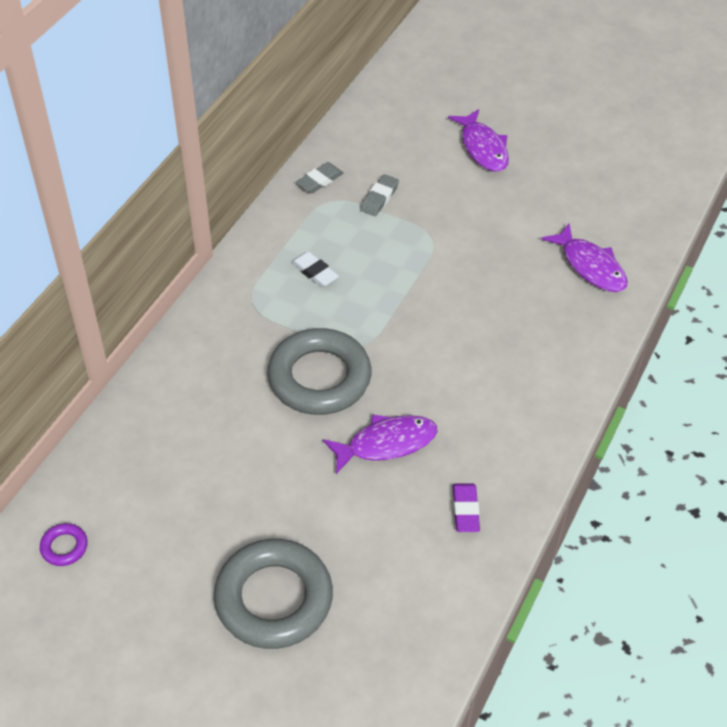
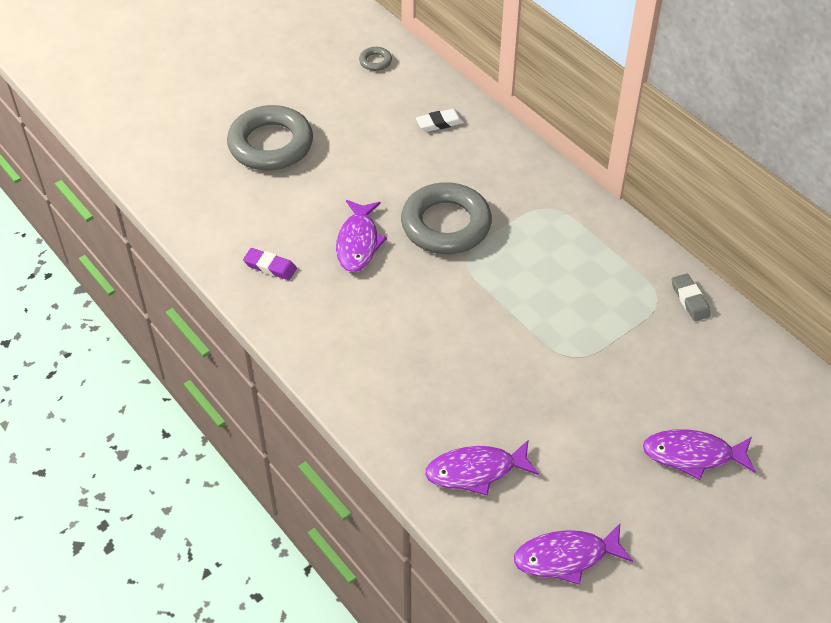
camera: 115 degrees right, 0 degrees up
purple ring [40,523,88,566] -> grey ring [359,47,392,71]
white eraser [291,251,339,287] -> white eraser moved to [416,109,464,132]
grey eraser [360,174,399,216] -> none
none -> purple fish [514,524,633,585]

